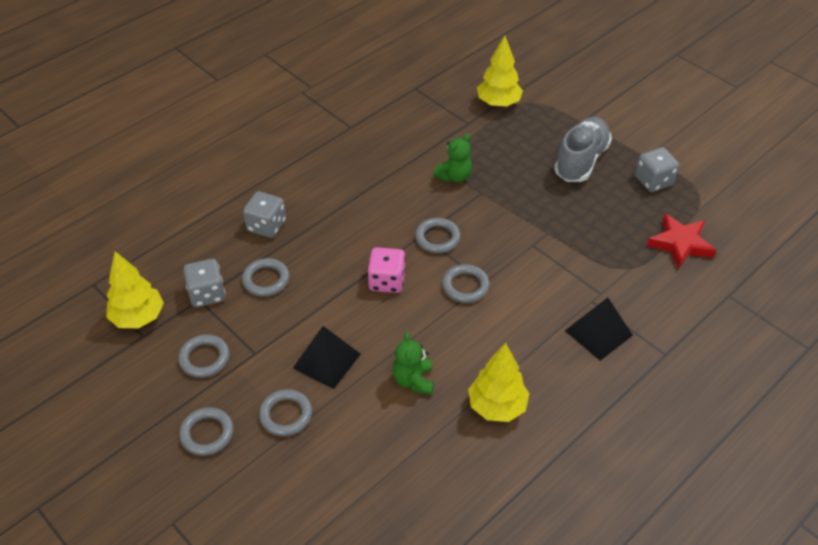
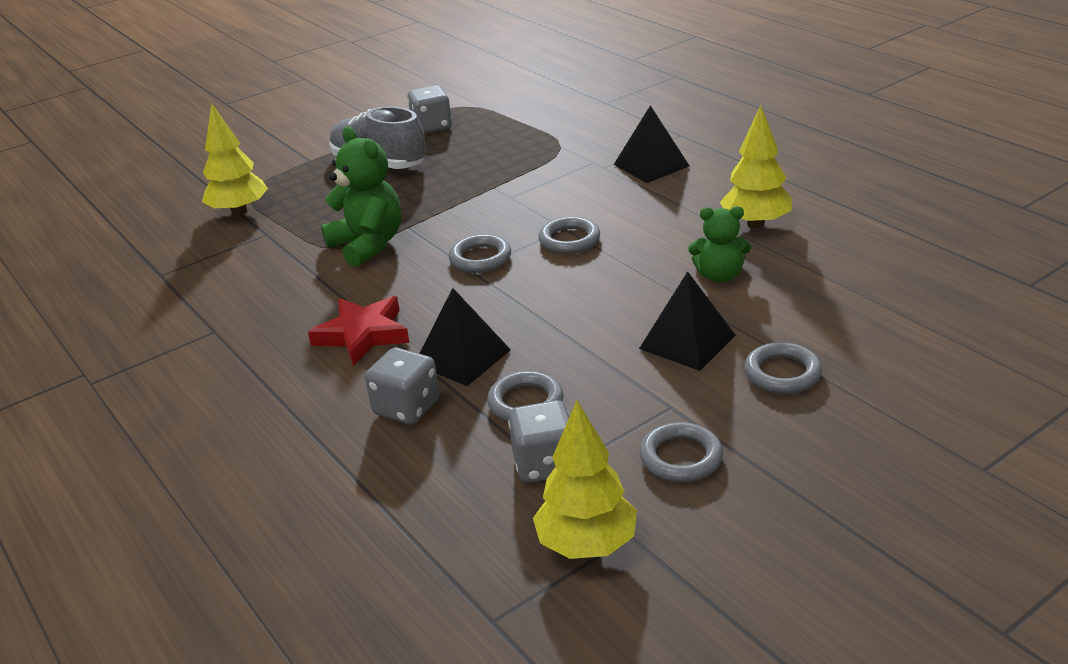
camera: 80 degrees left, 15 degrees down
grey ring [179,407,234,456] -> none
pink dice [368,247,405,293] -> none
green teddy bear [433,134,472,183] -> green teddy bear [321,126,402,267], size x1.56
red star [647,213,717,269] -> red star moved to [308,296,410,366]
none -> black pyramid [419,288,511,386]

